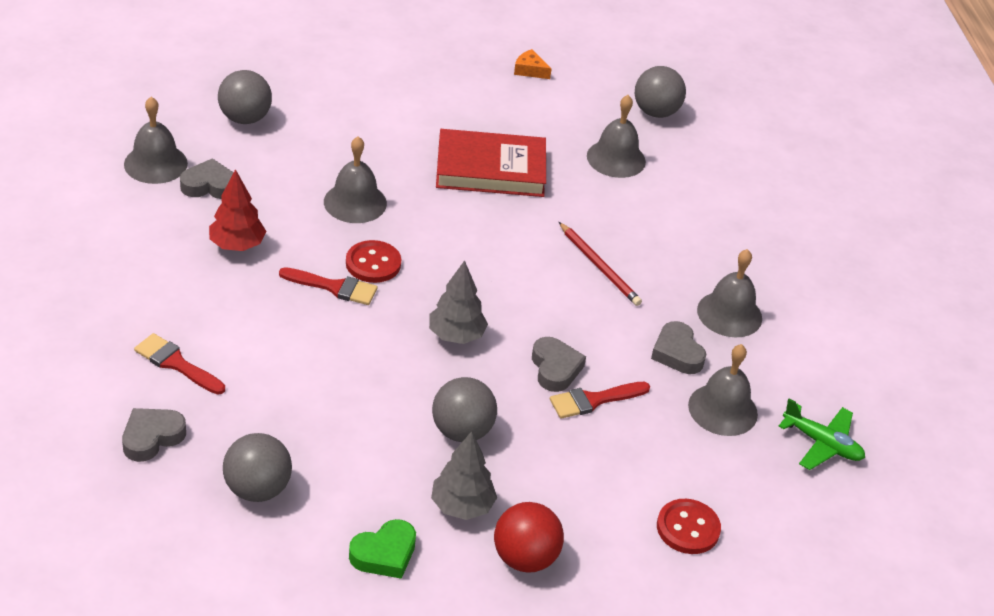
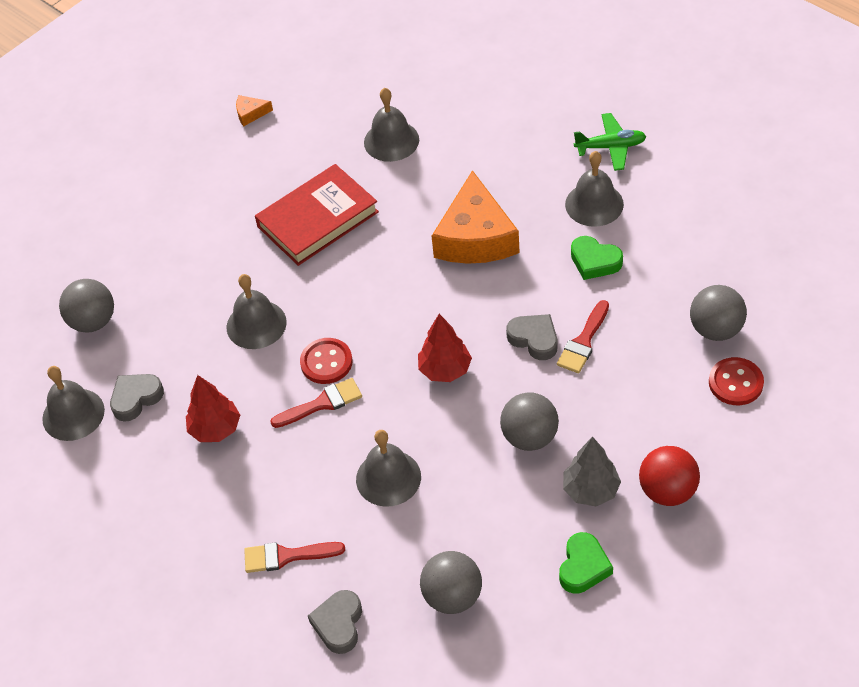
camera: 30 degrees left, 10 degrees up
grey tree [429,260,488,344] -> red tree [418,314,472,382]
red pencil [559,222,642,306] -> orange cheese [432,170,520,264]
grey ball [635,66,686,118] -> grey ball moved to [690,285,747,341]
grey heart [651,321,706,374] -> green heart [571,236,623,280]
grey bell [688,344,758,436] -> grey bell moved to [356,430,421,507]
green plane [778,398,865,470] -> green plane moved to [574,113,646,171]

